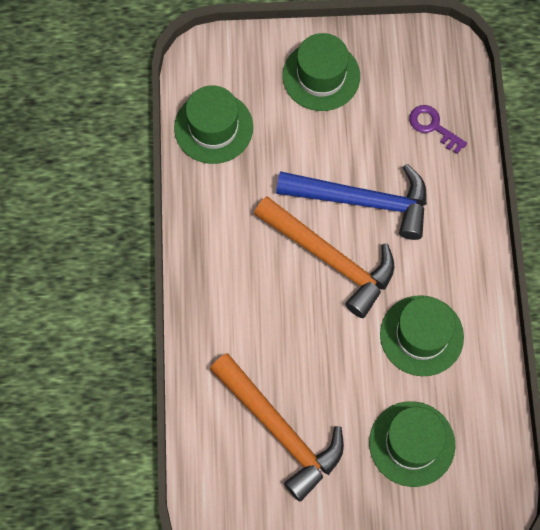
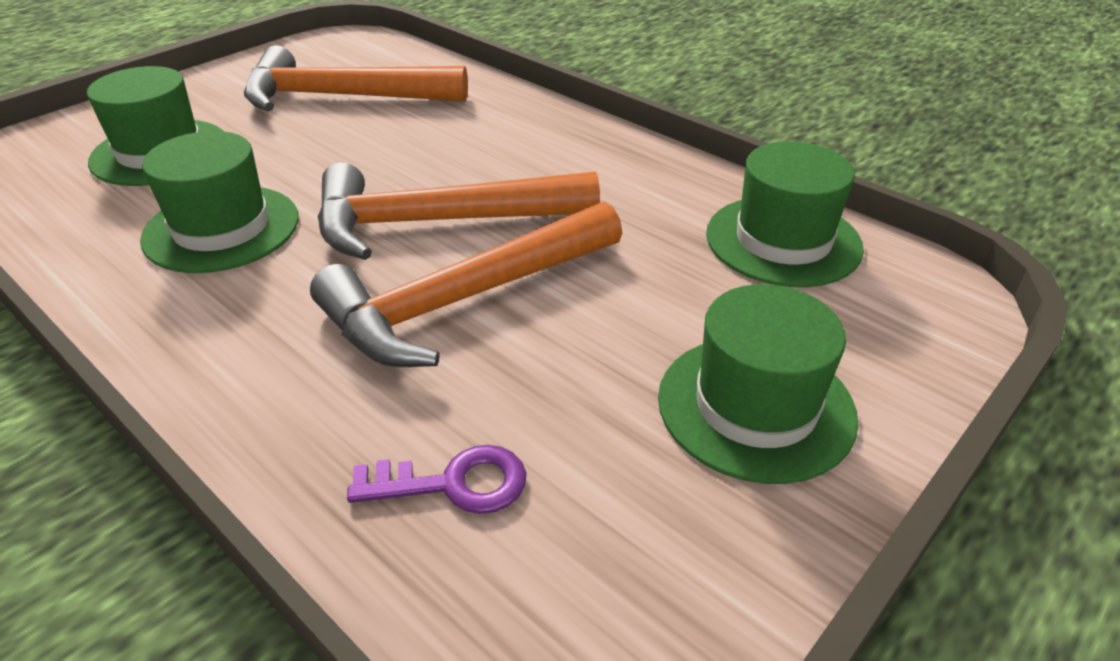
camera: 135 degrees right, 30 degrees down
blue hammer [276,164,427,240] -> orange hammer [310,202,622,367]

